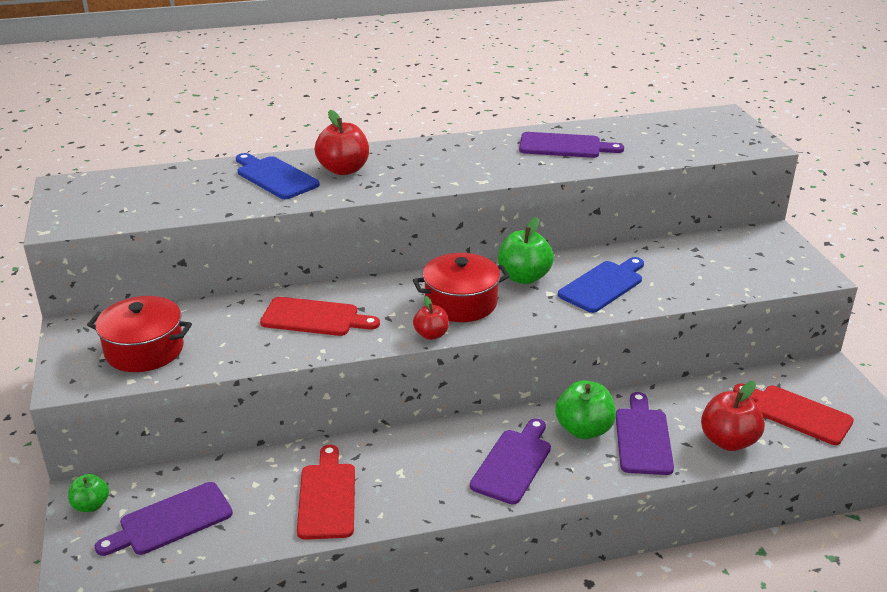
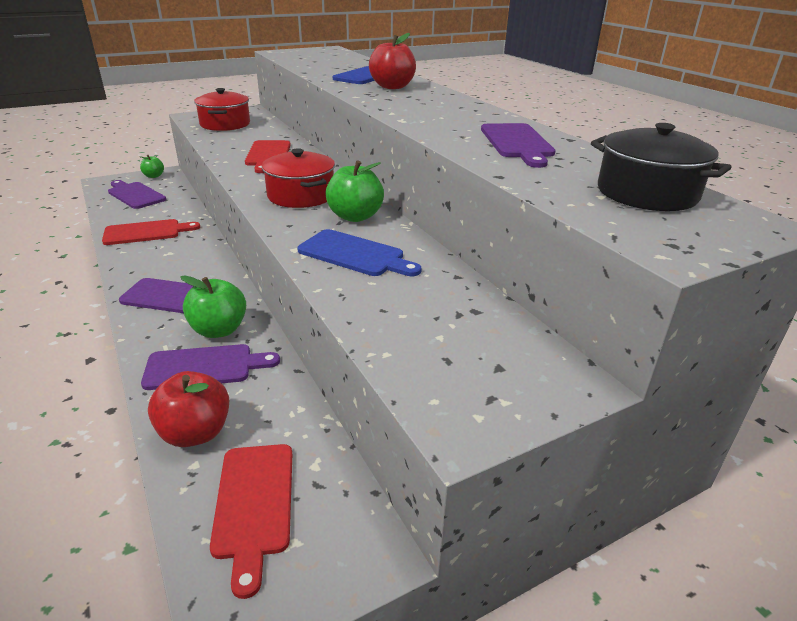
camera: 75 degrees right, 0 degrees up
red apple [413,296,449,340] -> none
red cutting board [733,383,854,445] -> red cutting board turned 150 degrees clockwise [210,444,292,599]
none -> black pot [591,123,732,211]

